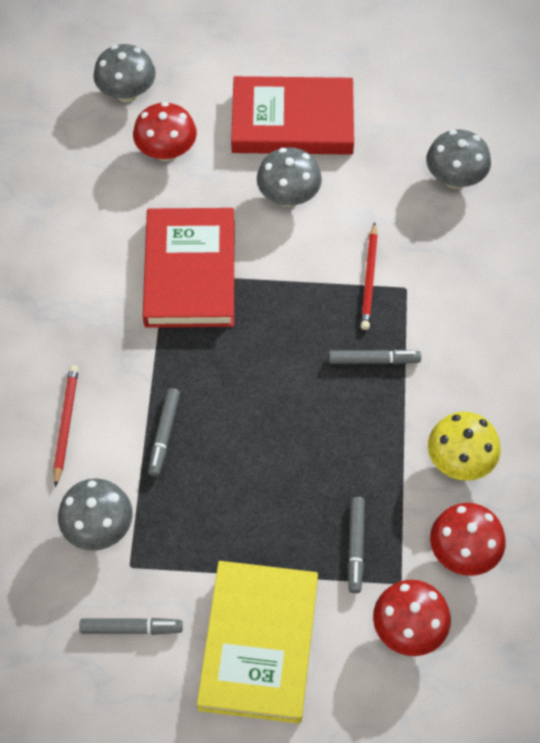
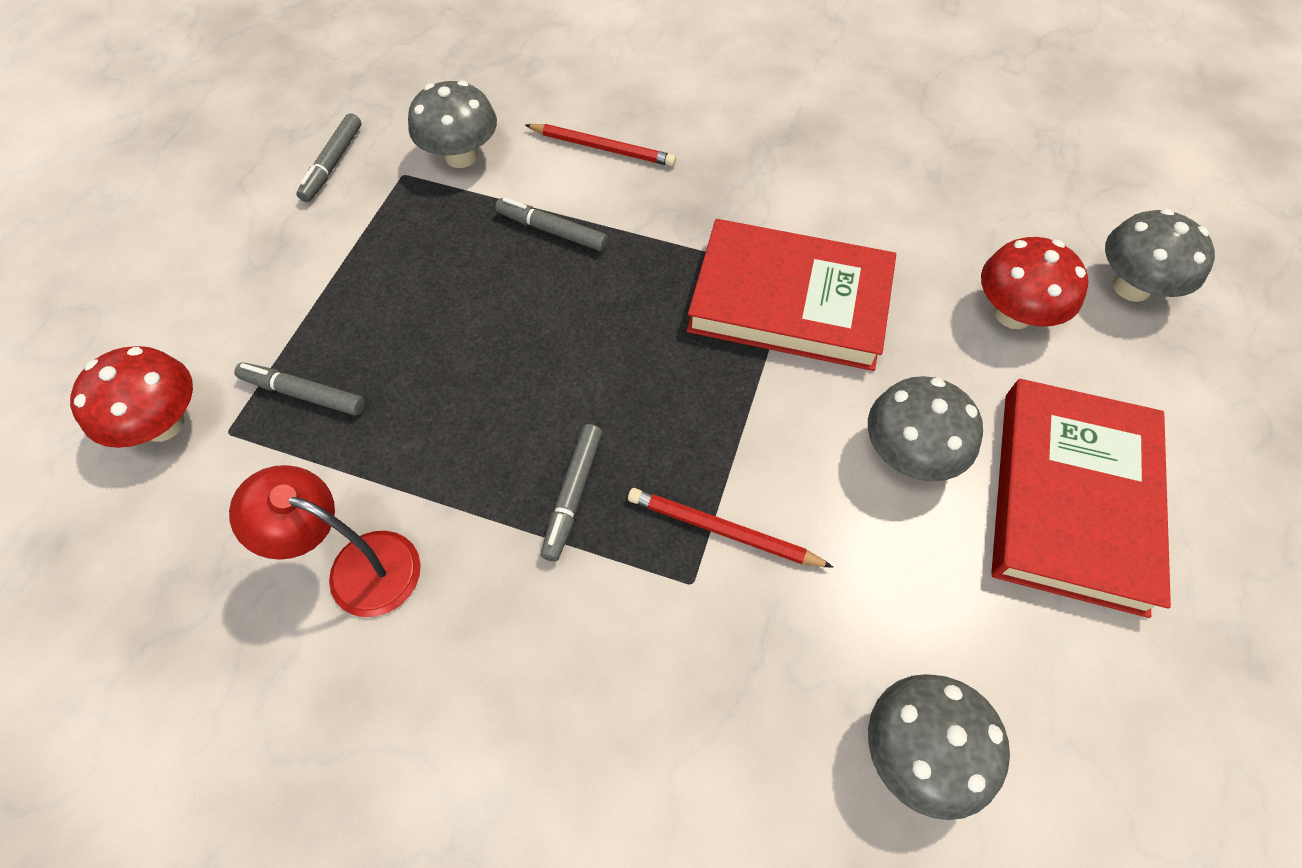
camera: 105 degrees right, 0 degrees up
yellow book [197,561,318,724] -> none
yellow mushroom [428,412,501,481] -> red lamp [229,465,421,617]
red mushroom [430,503,506,576] -> none

